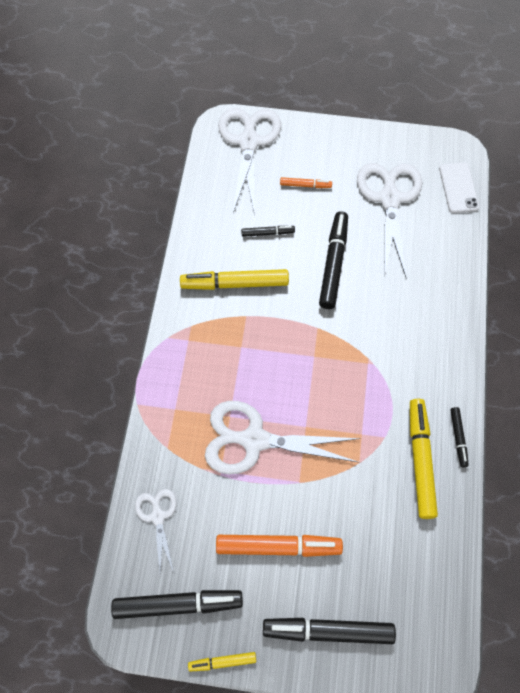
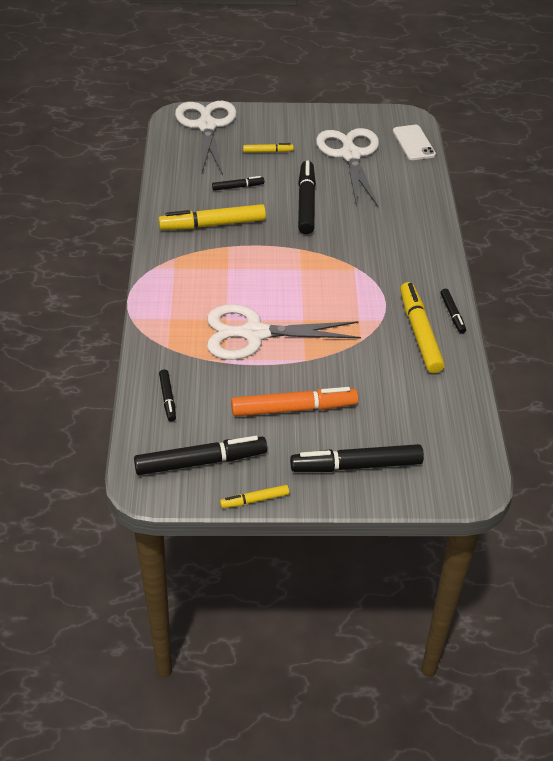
camera: 10 degrees left, 20 degrees down
white scissors [135,489,177,573] -> black marker [159,369,176,421]
orange marker [280,177,332,188] -> yellow marker [243,143,294,153]

